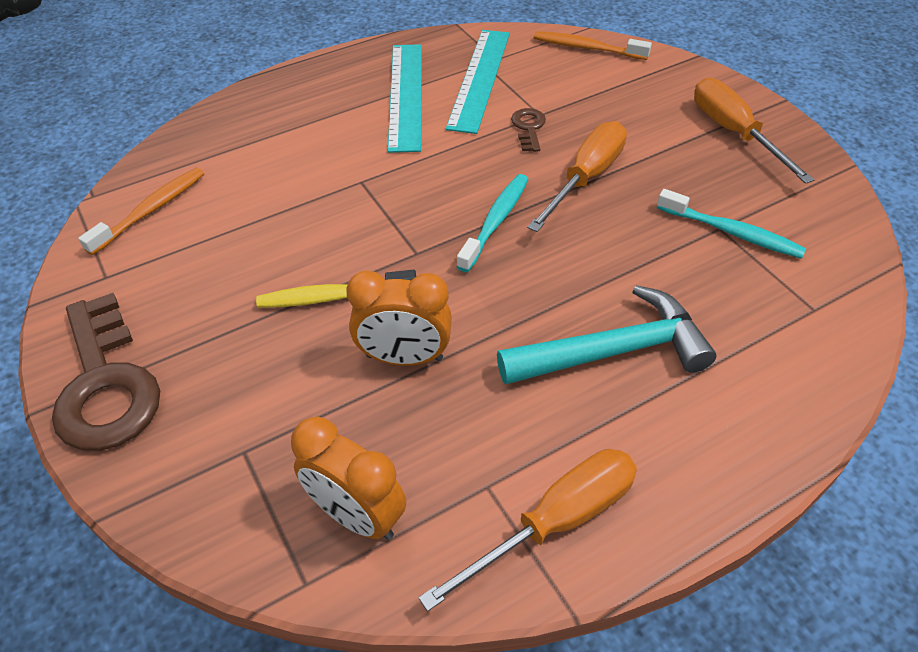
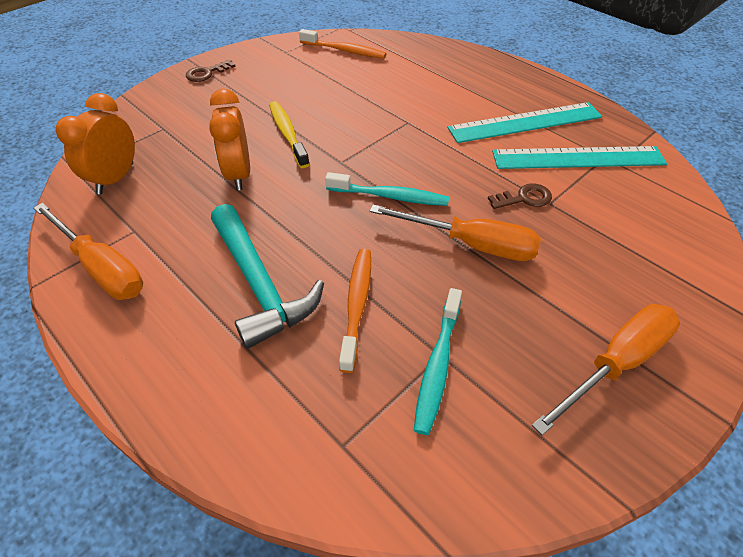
camera: 75 degrees right, 0 degrees up
brown key [52,293,160,451] -> brown key [186,59,236,82], size x0.46
orange toothbrush [534,31,652,60] -> orange toothbrush moved to [339,249,371,373]

